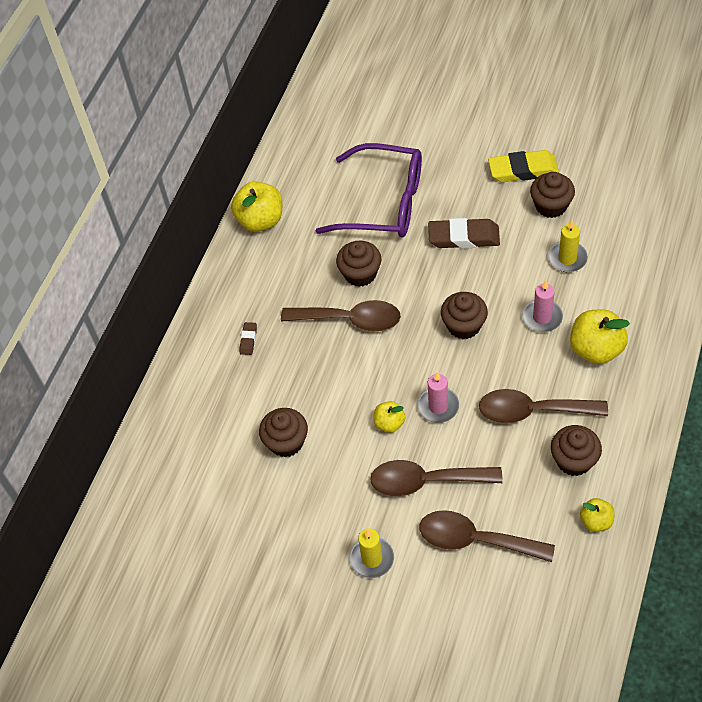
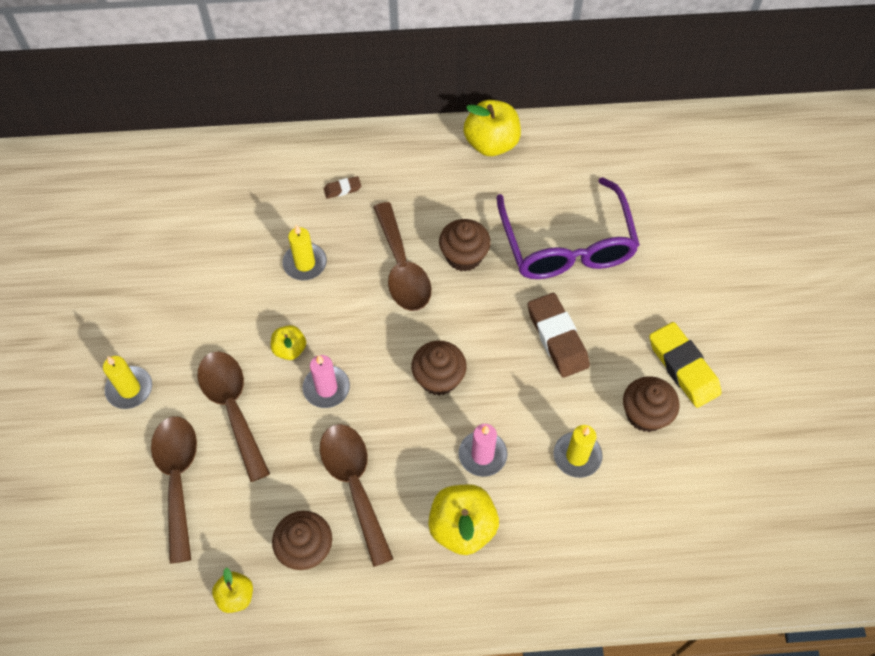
camera: 60 degrees right, 5 degrees up
brown cupcake [259,408,308,457] -> none
none -> yellow candle [282,224,327,280]

